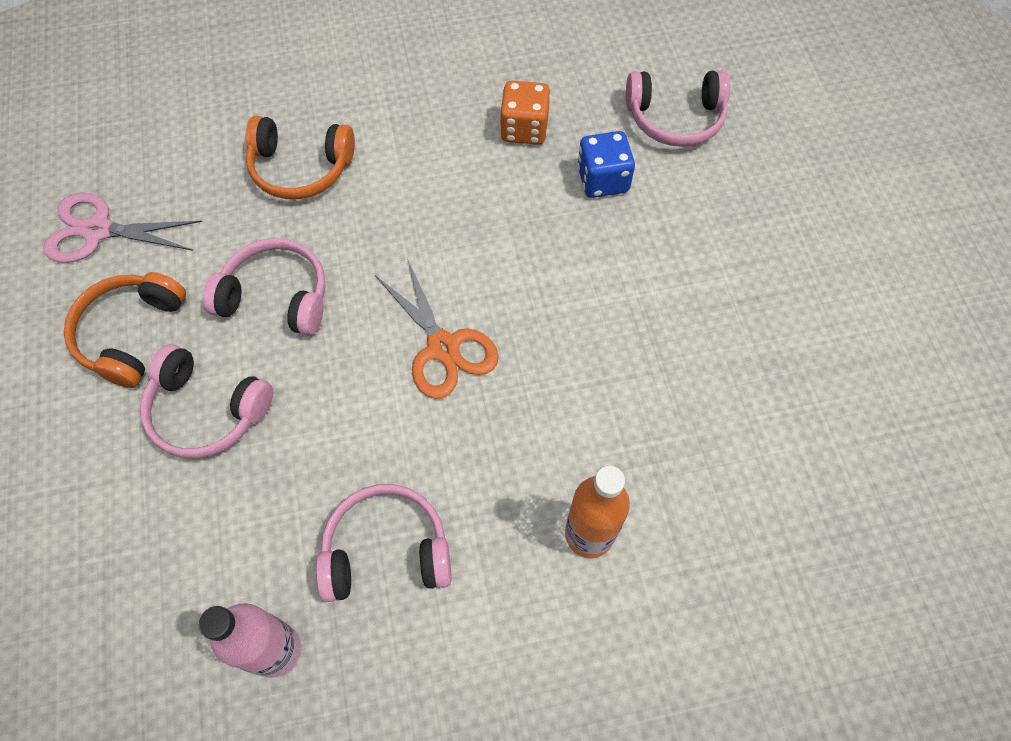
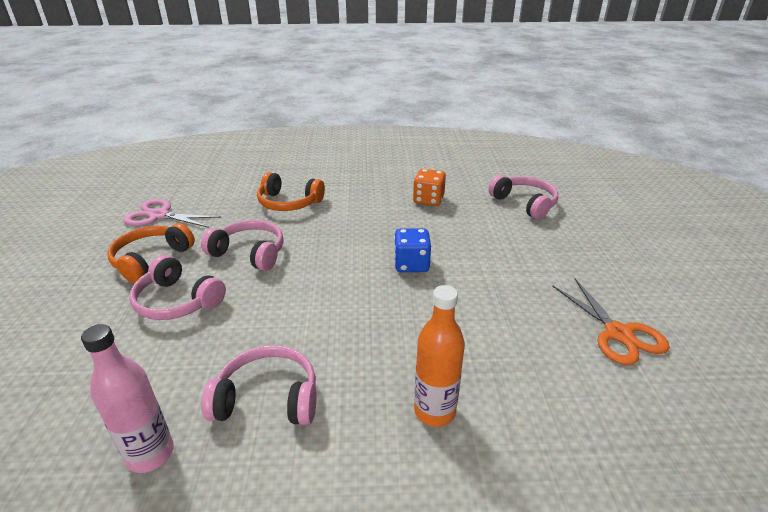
camera: 10 degrees right, 30 degrees down
orange scissors [375,258,499,399] -> orange scissors moved to [552,279,670,365]
blue dice [577,131,635,198] -> blue dice moved to [394,228,431,272]
pink headphones [626,70,730,147] -> pink headphones turned 135 degrees counterclockwise [489,175,558,220]

